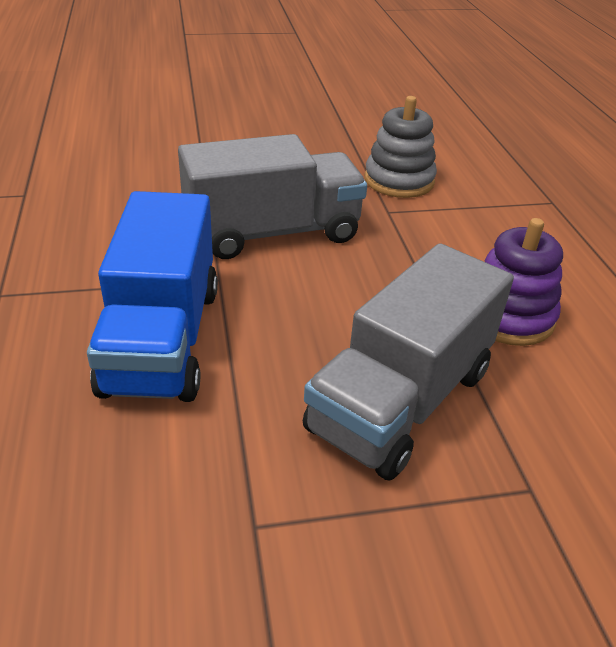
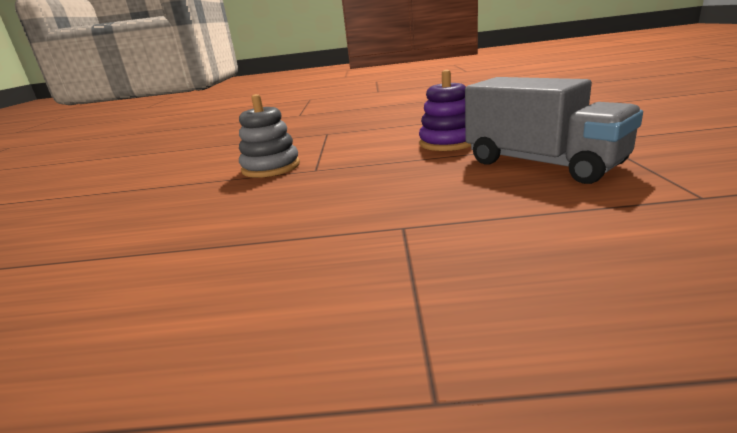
camera: 75 degrees left, 15 degrees down
blue truck [87,191,218,402] -> none
grey truck [178,134,367,259] -> none

